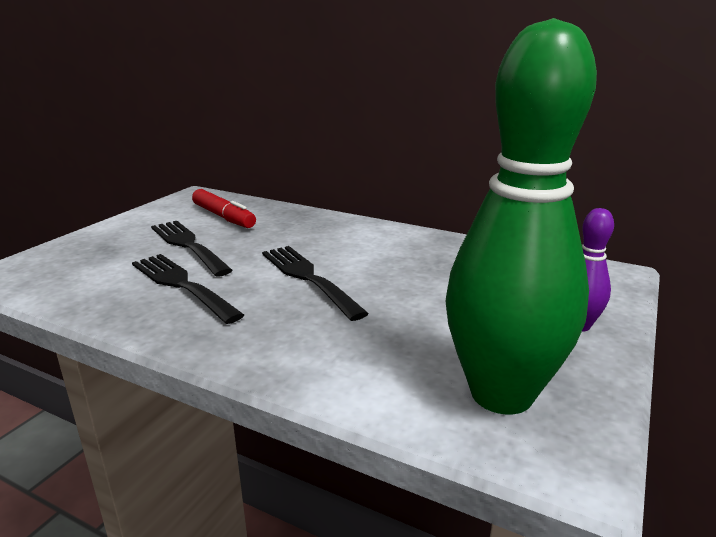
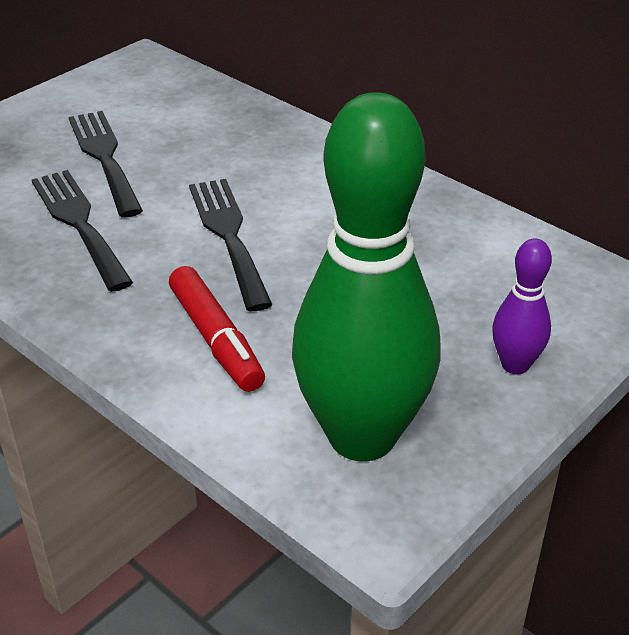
camera: 15 degrees right, 15 degrees up
red marker [192,189,256,228] -> red marker moved to [169,266,265,392]

